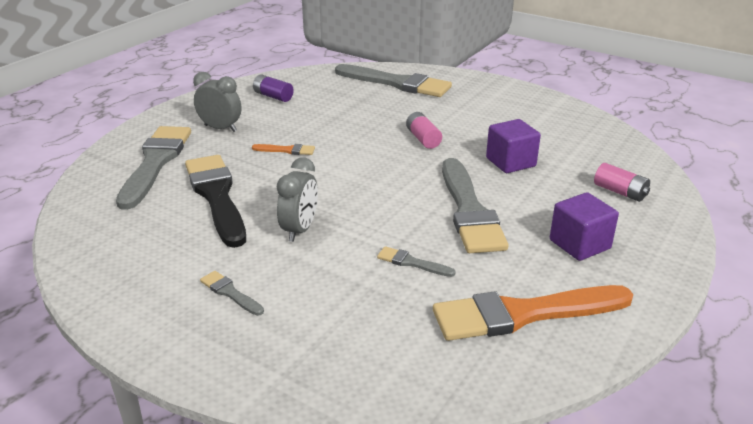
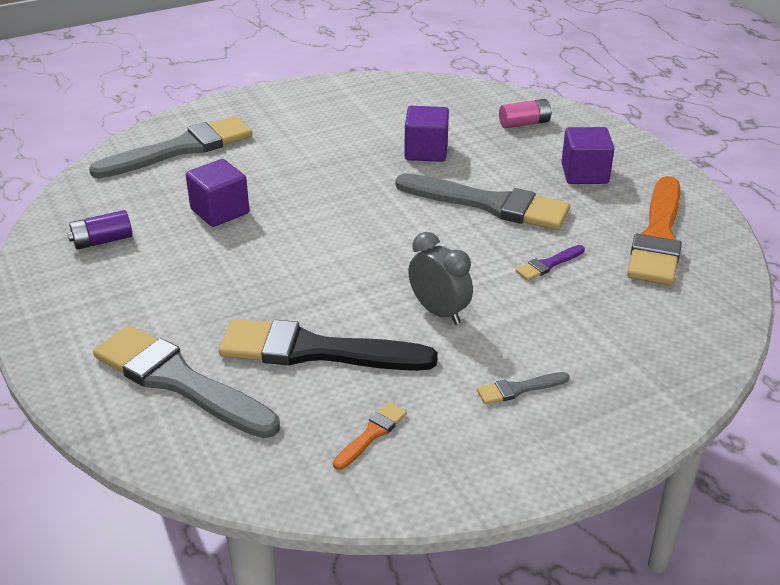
camera: 60 degrees left, 5 degrees up
grey clock [193,72,242,132] -> none
orange brush [252,144,315,155] -> orange brush moved to [333,402,407,470]
grey brush [377,246,456,277] -> purple brush [516,245,585,281]
pink battery [406,112,442,149] -> none
none -> purple cube [186,159,249,227]

